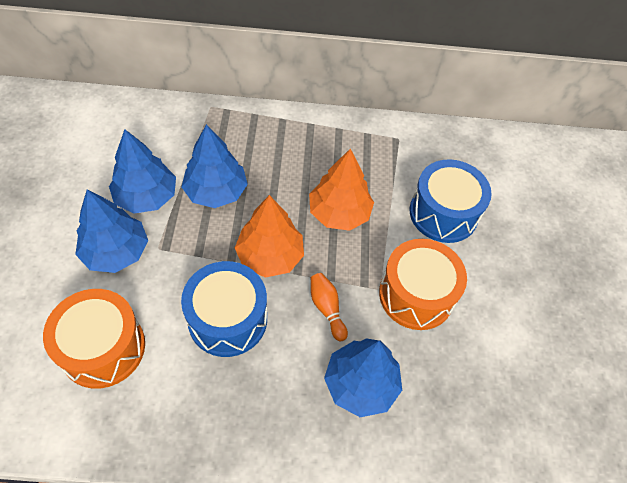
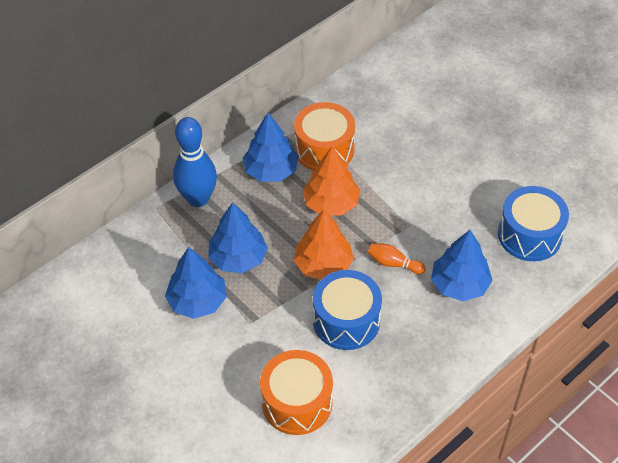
camera: 40 degrees left, 5 degrees down
blue tree [75,189,148,273] -> blue tree moved to [243,113,299,182]
orange drum [379,239,467,330] -> orange drum moved to [294,102,355,171]
blue drum [410,159,492,243] -> blue drum moved to [498,186,569,261]
none -> blue bowling pin [173,117,217,207]

